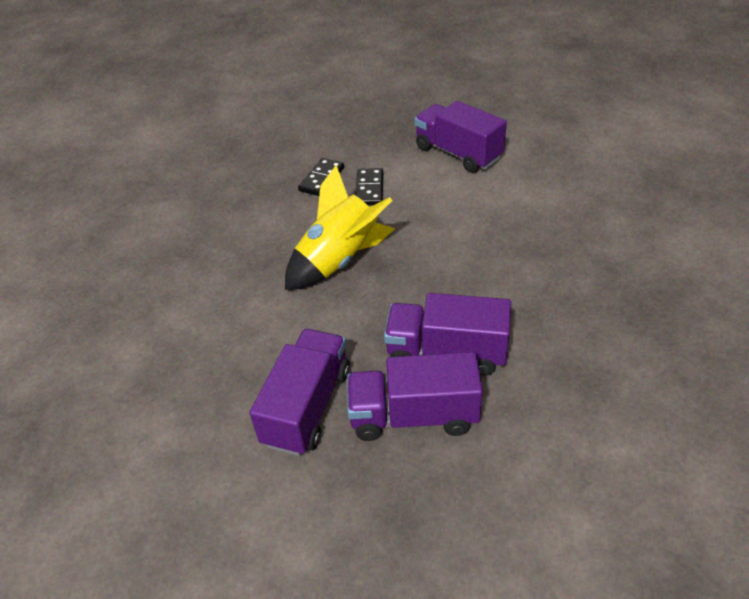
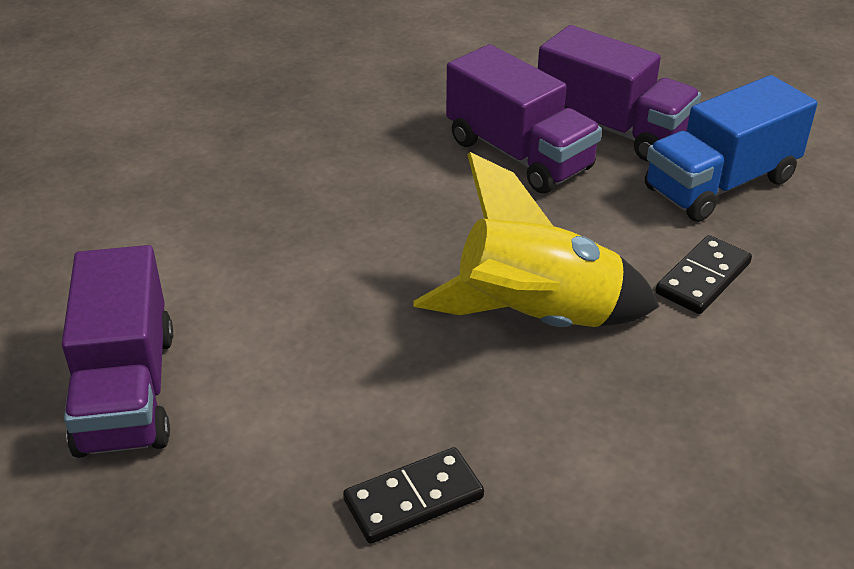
camera: 145 degrees left, 5 degrees down
purple truck [250,329,350,456] -> blue truck [645,75,817,222]
black domino [355,168,383,205] -> black domino moved to [656,235,752,314]

